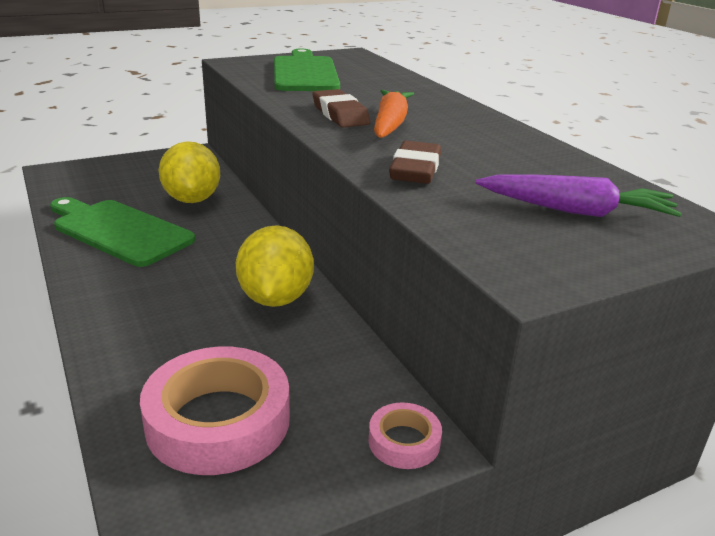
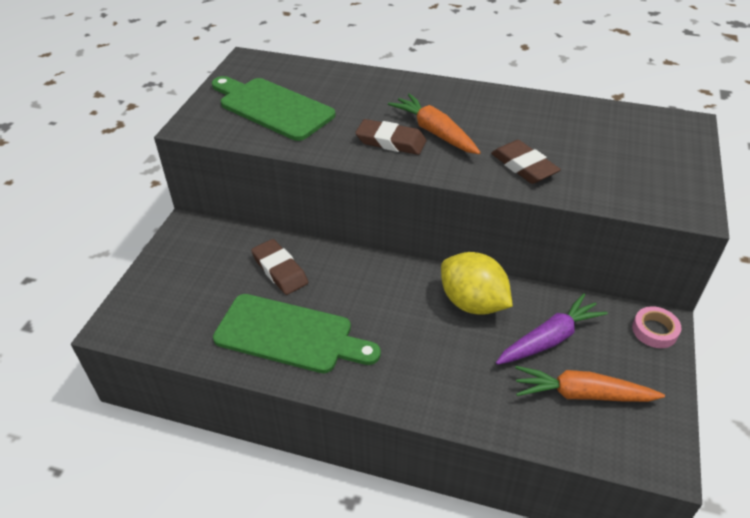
camera: 45 degrees left, 15 degrees up
green cutting board [50,197,195,267] -> green cutting board turned 150 degrees counterclockwise [213,294,381,373]
pink tape [140,346,290,475] -> orange carrot [515,366,665,402]
yellow lemon [159,141,220,203] -> brown eraser [251,239,308,295]
purple carrot [475,174,682,217] -> purple carrot moved to [496,293,608,365]

